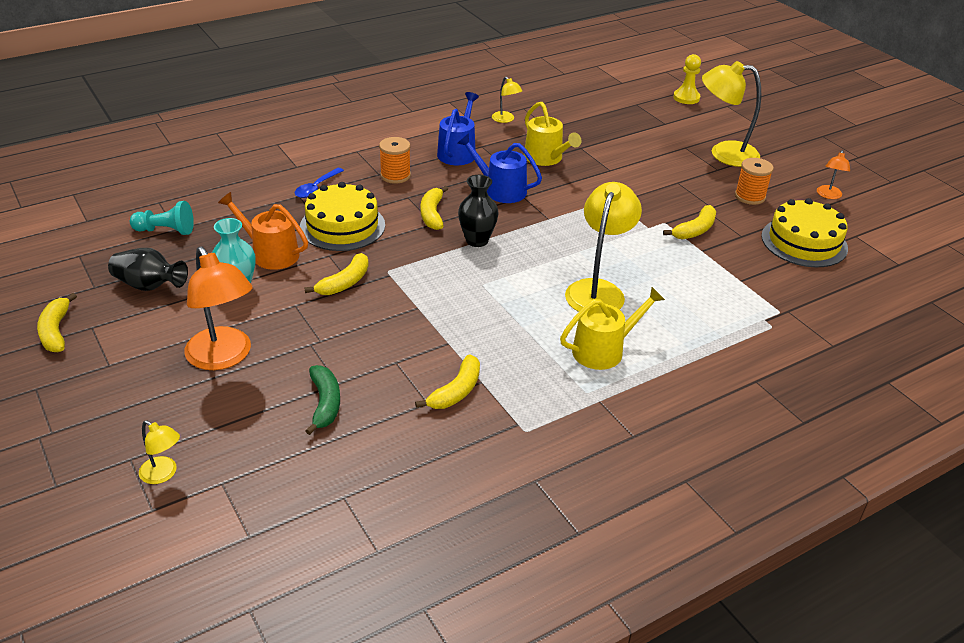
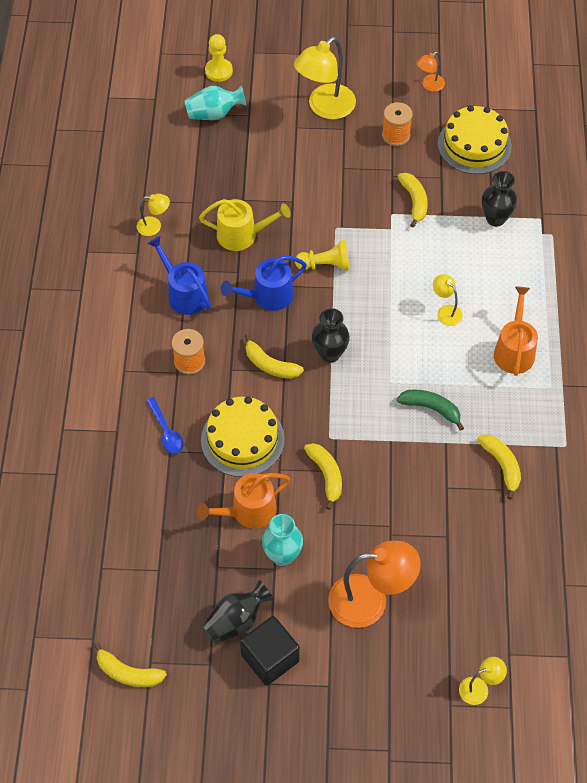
camera: 55 degrees left, 20 degrees up
yellow banana [37,293,77,352] -> yellow banana moved to [94,642,167,687]
turquoise pawn [130,201,194,235] -> none
green banana [306,365,340,435] -> green banana moved to [397,389,464,431]
yellow watering can [560,287,665,370] -> orange watering can [494,286,538,376]
yellow lamp [565,182,642,312] -> yellow lamp [433,274,463,326], size x0.49
orange lamp [817,150,850,199] -> orange lamp turned 90 degrees clockwise [416,52,445,92]
none -> turquoise vase [184,85,247,120]
none -> black cube [240,616,300,686]
none -> yellow pawn [295,240,349,271]
none -> black vase [482,171,517,227]

